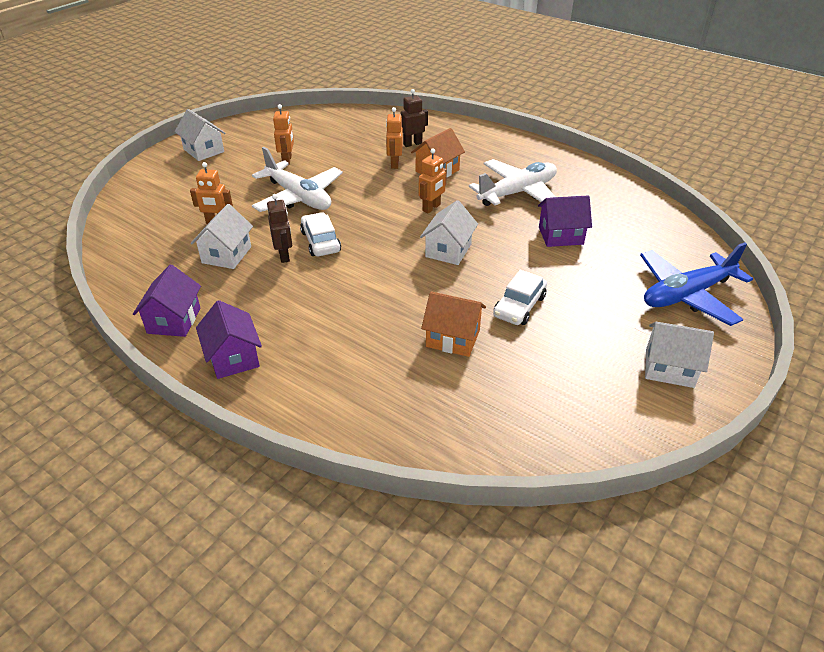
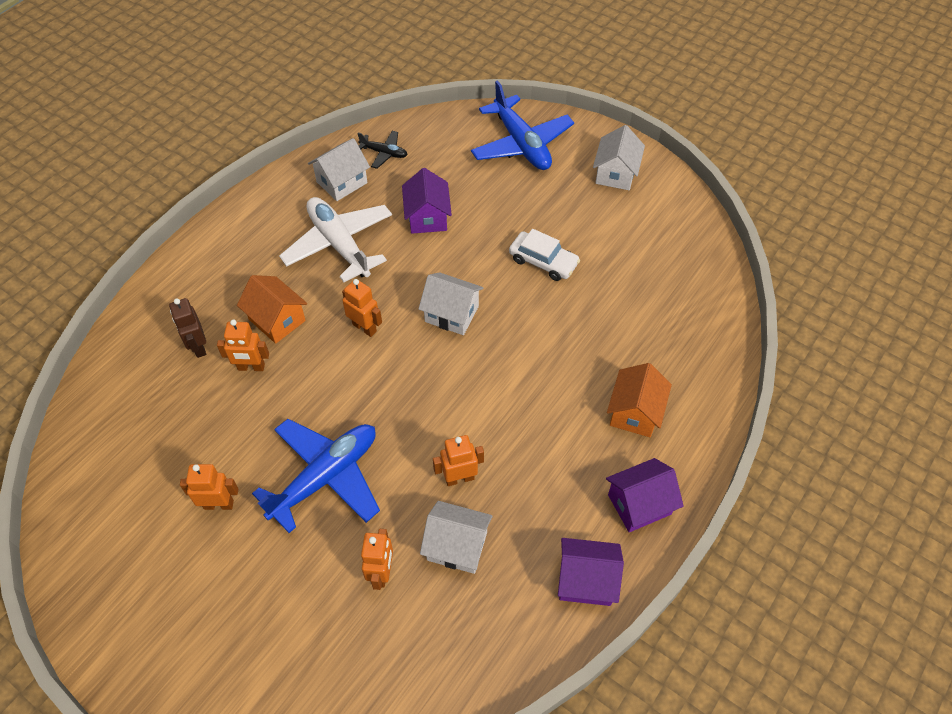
camera: 90 degrees left, 15 degrees up
white house [175,109,225,161] -> white house moved to [308,138,370,201]
white plane [252,147,343,212] -> blue plane [252,419,380,533]
brown robot [267,194,292,263] -> orange robot [433,435,484,486]
white car [300,212,341,256] -> none
orange house [421,291,486,357] -> orange house moved to [607,363,672,437]
none -> black plane [357,131,408,169]

